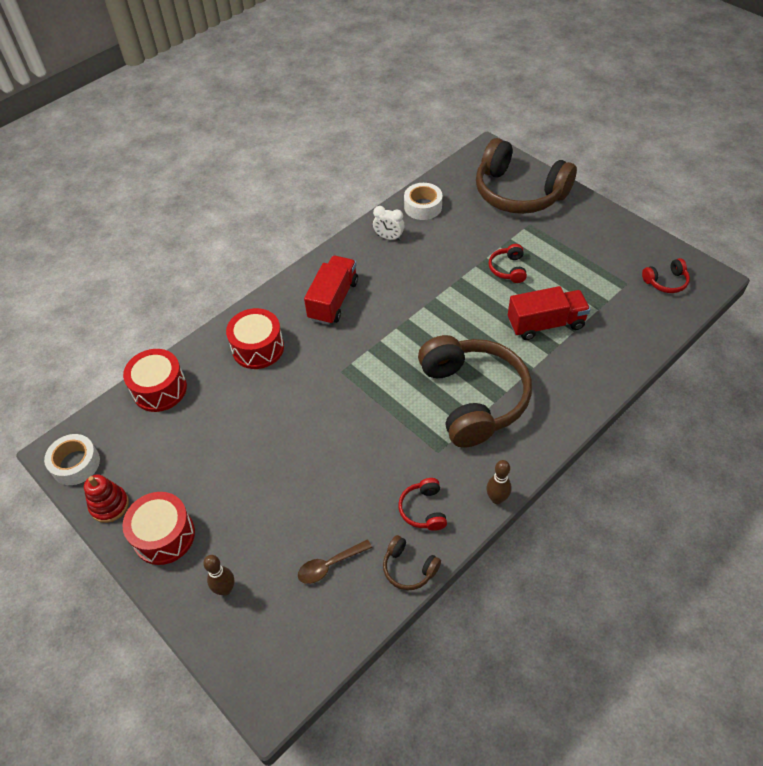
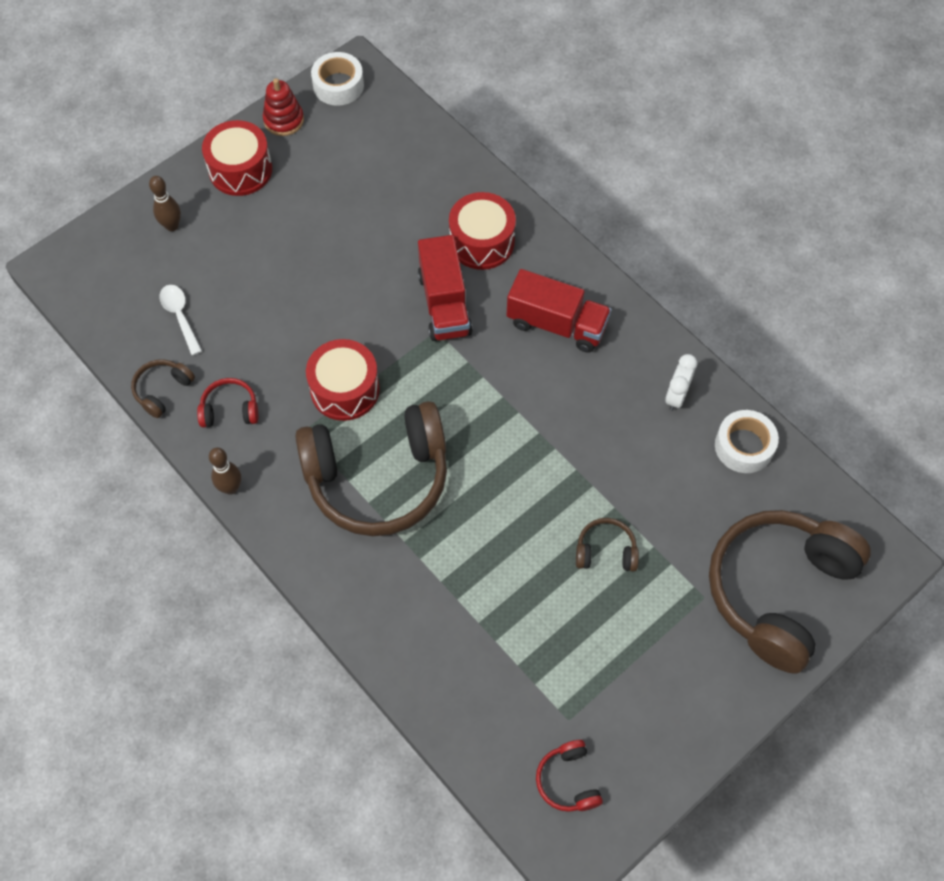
camera: 90 degrees right, 10 degrees up
red drum [123,349,187,412] -> red drum moved to [306,339,380,421]
brown spoon [298,539,372,584] -> white spoon [159,285,202,355]
red headphones [489,244,527,283] -> brown headphones [576,518,639,572]
red truck [508,286,590,340] -> red truck moved to [418,235,473,341]

